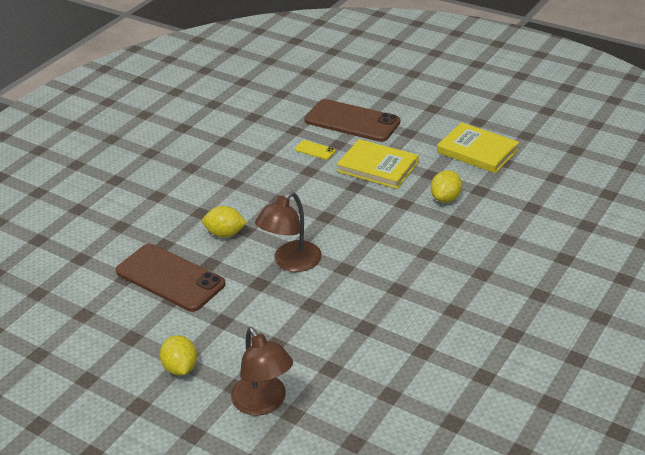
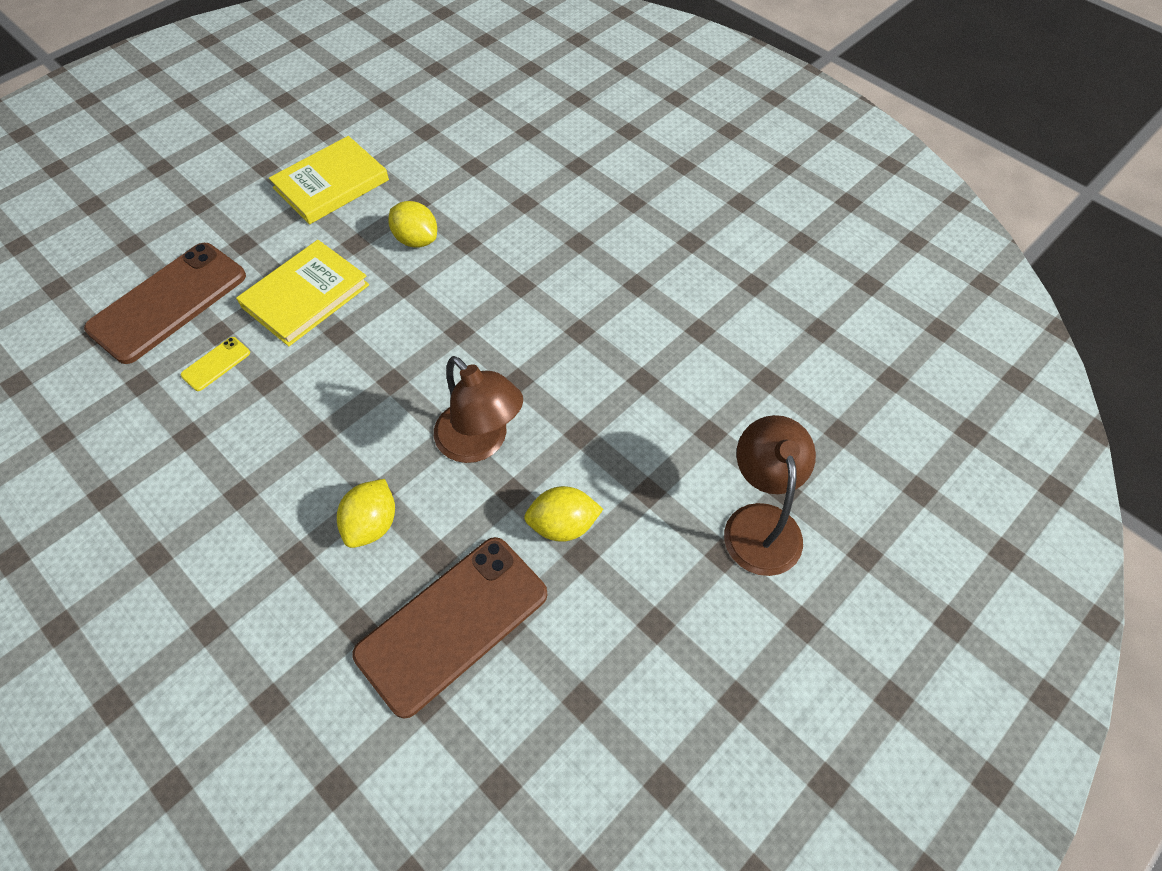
camera: 80 degrees left, 20 degrees up
yellow lemon [160,335,197,376] -> yellow lemon moved to [524,486,603,542]
brown lamp [231,327,293,416] -> brown lamp turned 75 degrees counterclockwise [724,415,816,576]

